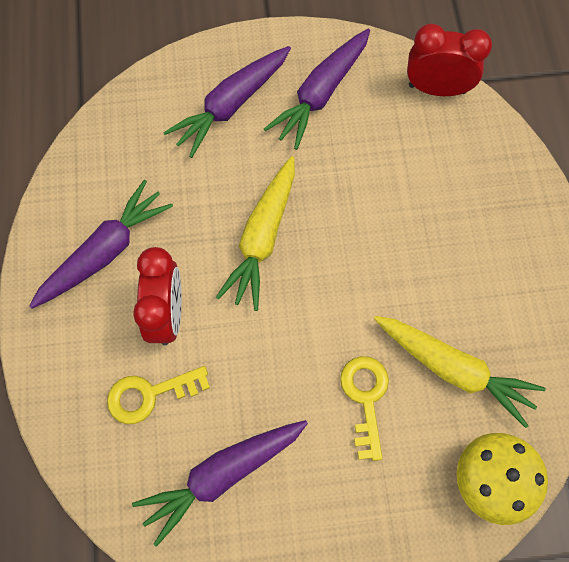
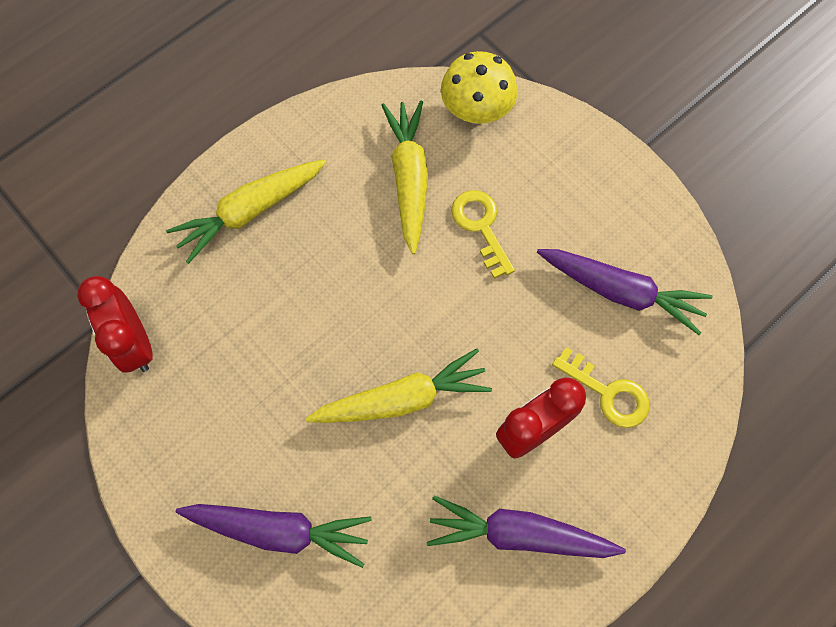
camera: 125 degrees left, 0 degrees up
purple carrot [264,29,370,150] -> none
yellow key [340,356,389,461] -> yellow key turned 105 degrees clockwise [451,190,515,279]
none -> yellow carrot [166,159,326,264]

